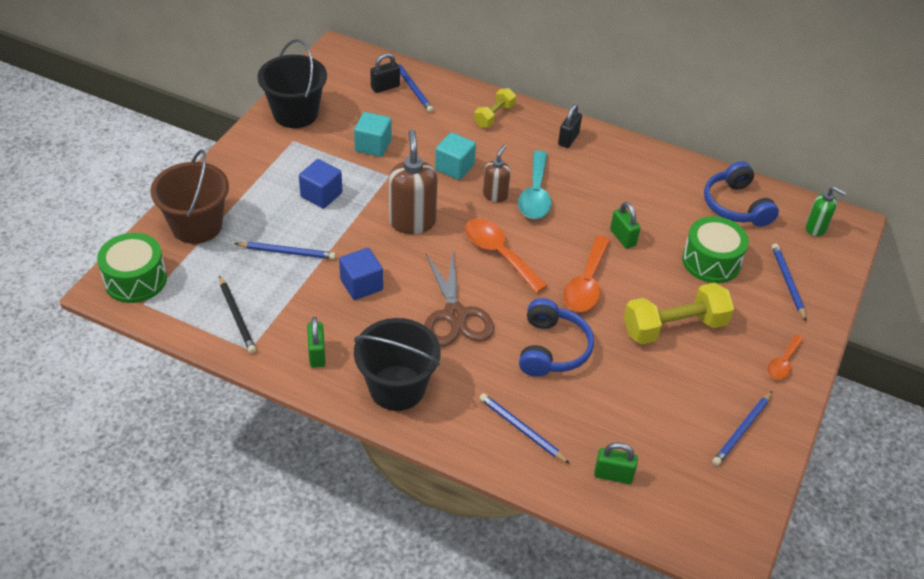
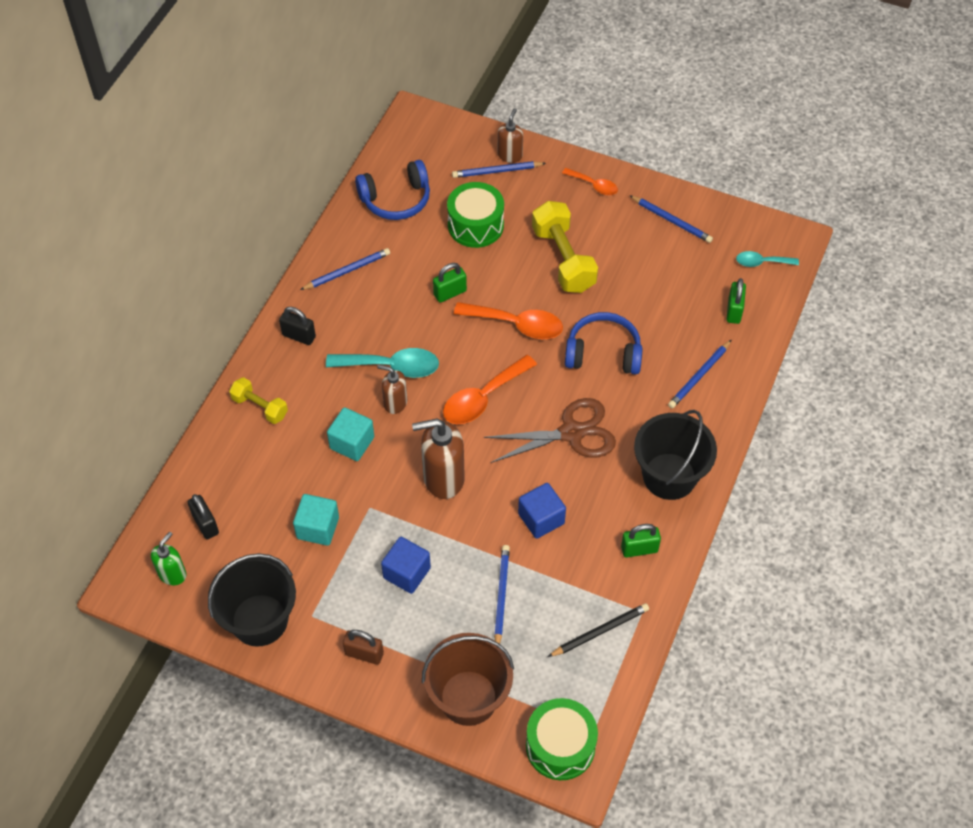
camera: 90 degrees left, 10 degrees up
blue pencil [395,61,434,113] -> blue pencil moved to [300,248,390,290]
green soap dispenser [806,186,846,236] -> green soap dispenser moved to [151,532,186,585]
none -> brown padlock [343,630,384,665]
none -> brown soap dispenser [498,108,523,163]
none -> turquoise spoon [736,251,799,267]

